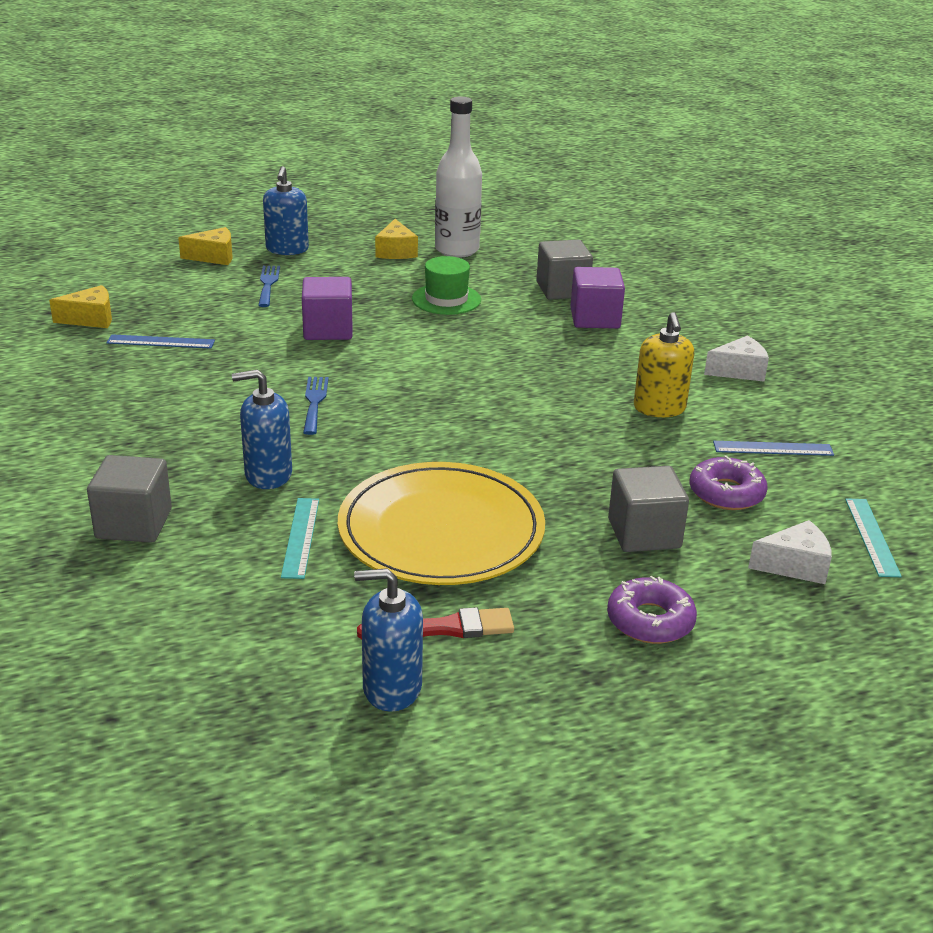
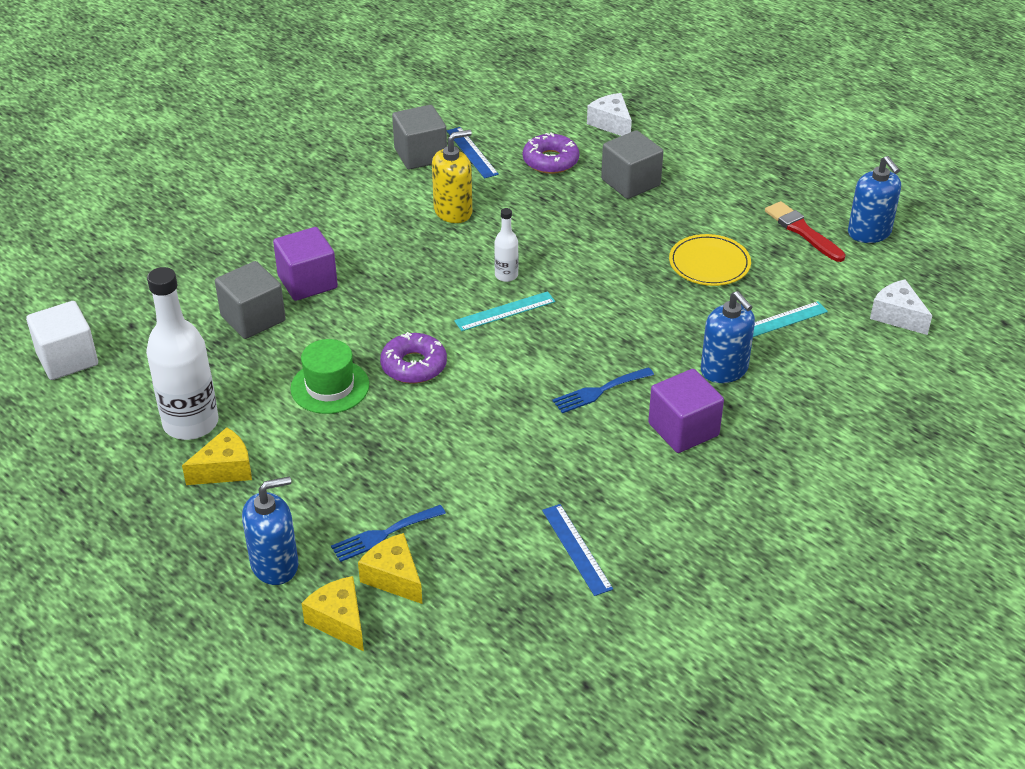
camera: 115 degrees left, 10 degrees up
yellow cheese [49,285,112,328] -> yellow cheese moved to [358,533,422,604]
grey cube [87,455,172,543] -> grey cube moved to [392,105,447,170]
purple cube [302,277,353,340] -> purple cube moved to [648,369,724,453]
yellow plate [338,462,545,585] -> yellow plate [669,234,751,286], size x0.52
purple donut [607,576,697,644] -> purple donut moved to [380,332,447,384]
white cheese [704,336,769,382] -> white cheese moved to [870,279,932,335]
turquoise ruler [845,498,902,577] -> turquoise ruler moved to [454,291,555,331]
none -> white cube [26,301,98,380]
none -> white bottle [494,208,518,282]

